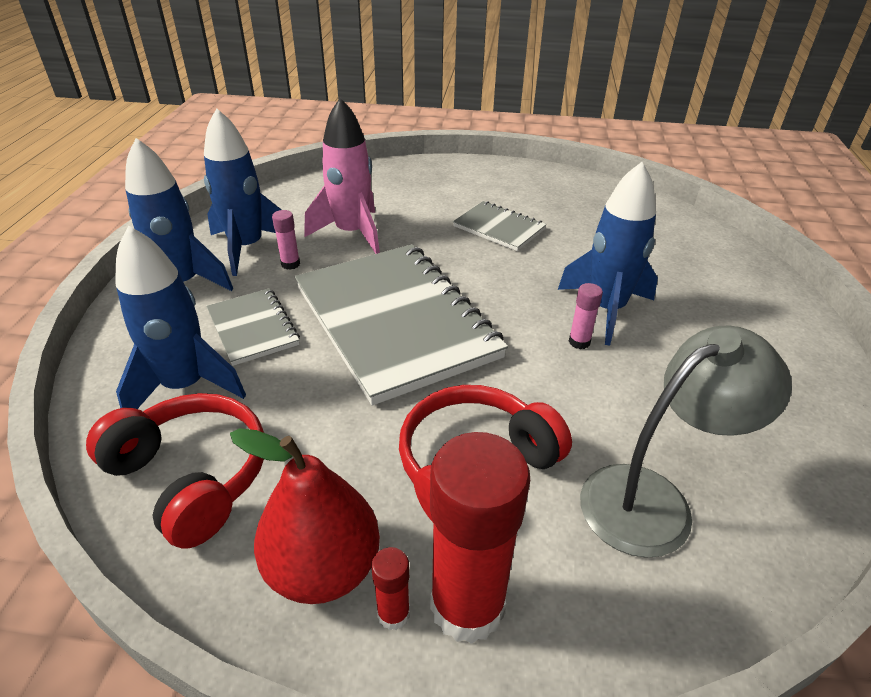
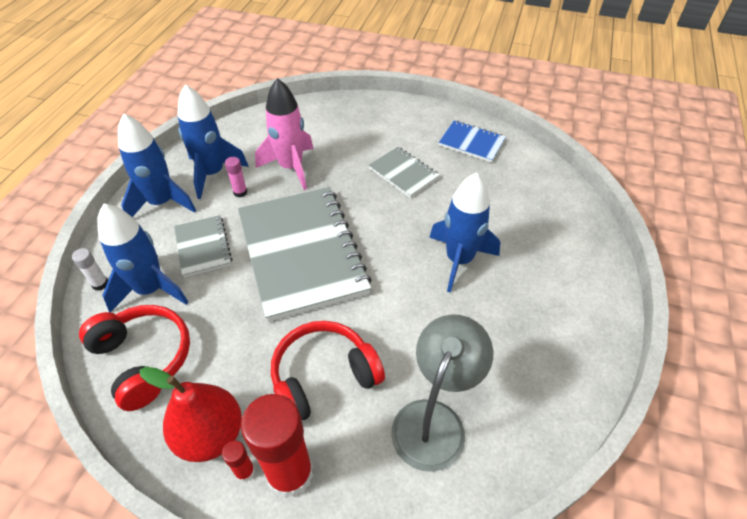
camera: 10 degrees right, 10 degrees up
pink glue stick [569,283,603,349] -> none
grey lamp [580,326,792,558] -> grey lamp turned 45 degrees counterclockwise [391,314,493,472]
none -> white glue stick [72,248,108,291]
none -> blue notebook [439,121,506,163]

